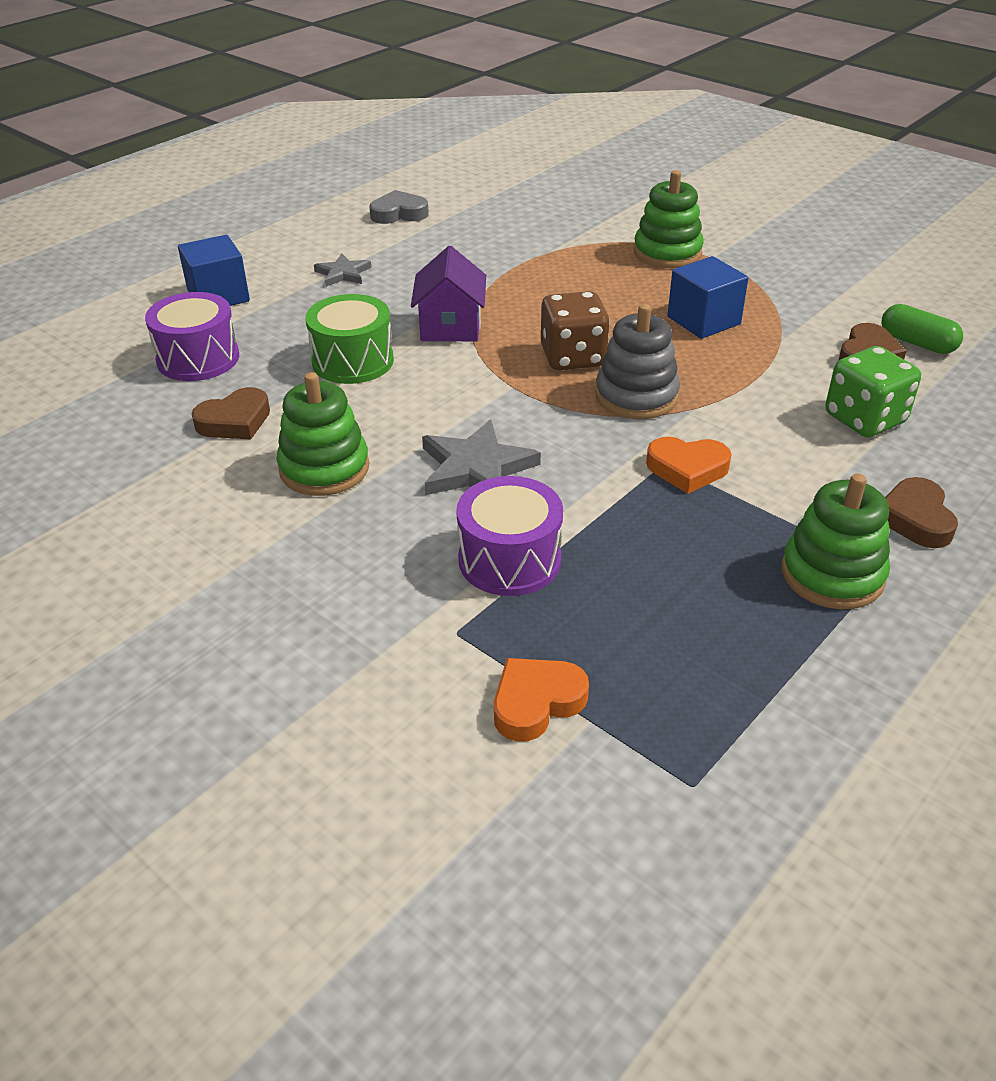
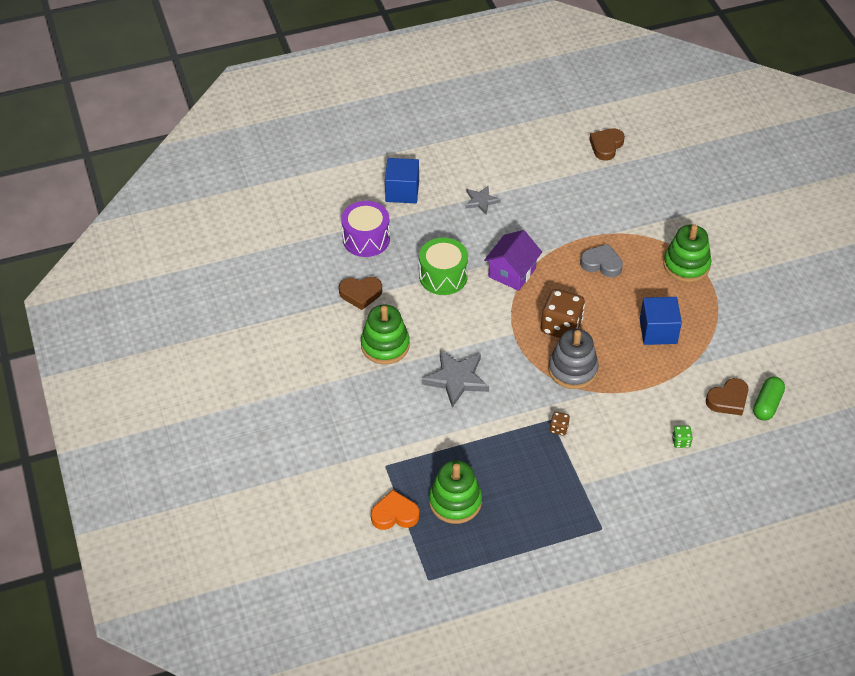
camera: 30 degrees right, 10 degrees up
grey heart [369,190,429,224] -> grey heart moved to [580,244,623,277]
purple drum [456,476,563,596] -> none
orange heart [646,437,732,494] -> brown dice [550,412,570,436]
green stacking toy [781,473,890,609] -> green stacking toy moved to [429,460,482,524]
green dice [825,346,921,437] -> green dice [672,426,693,448], size x0.45
green capsule [882,304,963,354] -> green capsule turned 45 degrees clockwise [753,377,785,421]
brown heart [885,477,958,548] -> brown heart moved to [589,128,625,161]

